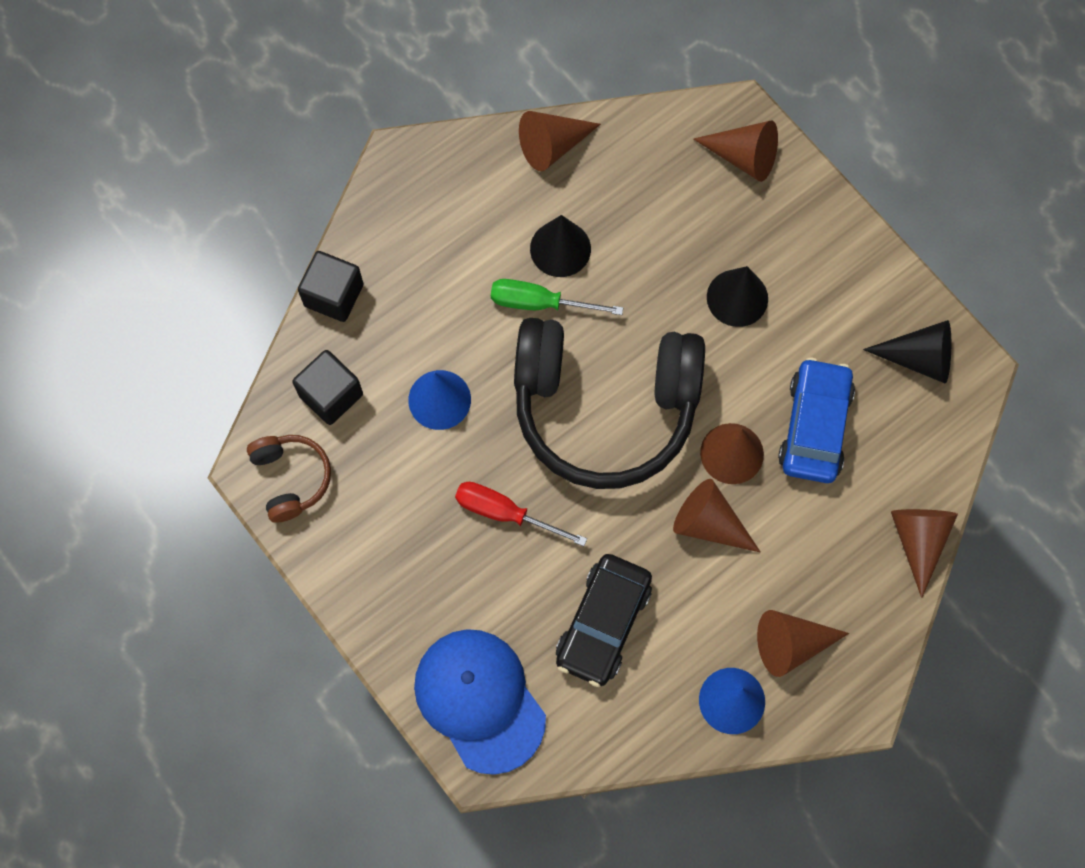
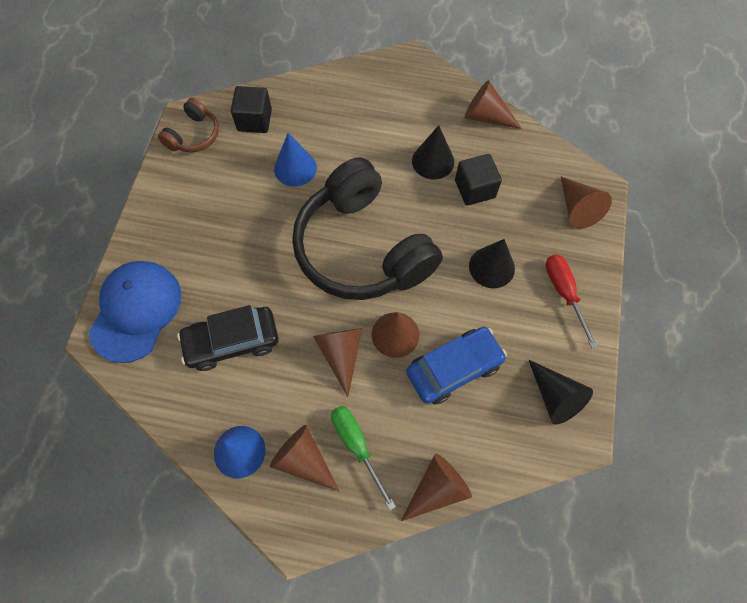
camera: 50 degrees right, 5 degrees down
black cube [298,251,364,322] -> black cube moved to [455,154,502,205]
red screwdriver [455,482,587,546] -> red screwdriver moved to [545,255,598,348]
green screwdriver [491,279,623,315] -> green screwdriver moved to [331,406,396,510]

